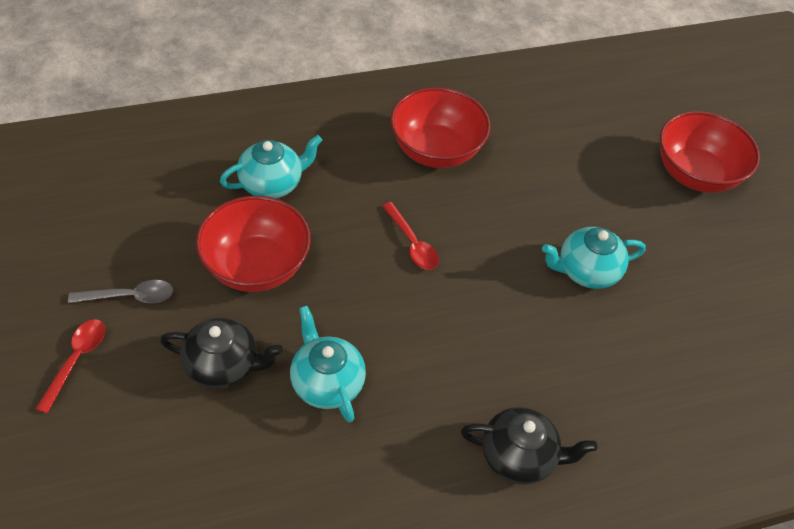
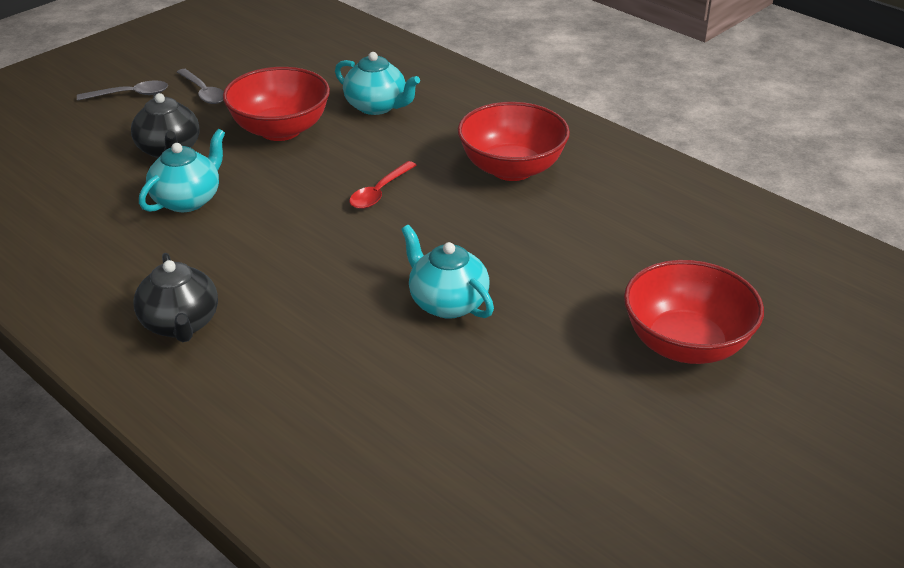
camera: 65 degrees right, 15 degrees down
red spoon [36,319,105,413] -> grey spoon [77,80,168,101]

